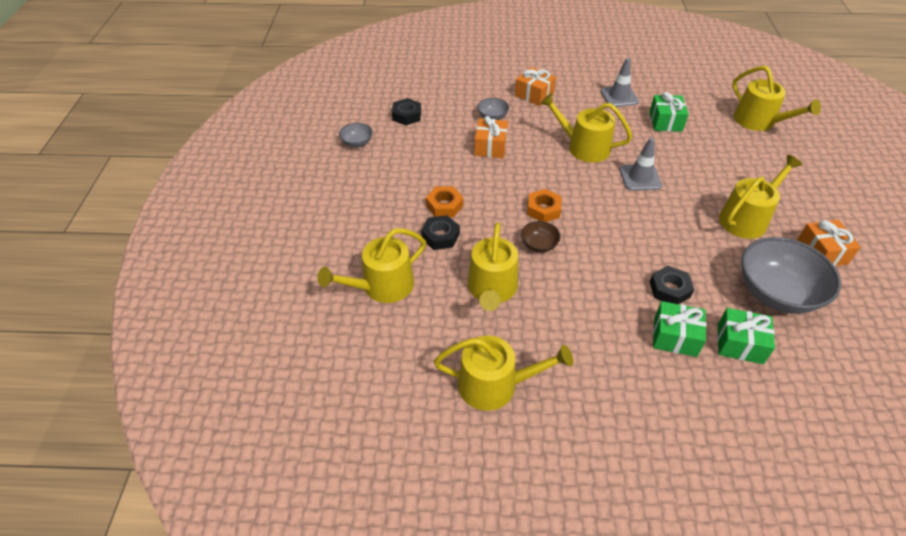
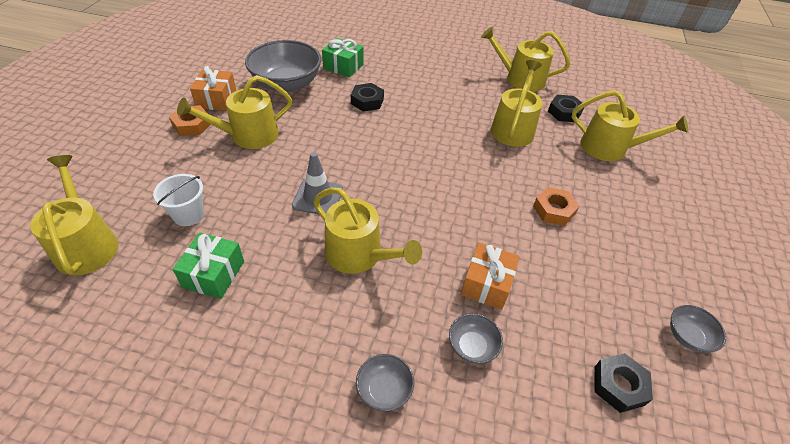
camera: 170 degrees left, 0 degrees up
yellow watering can [318,228,426,303] -> yellow watering can turned 45 degrees clockwise [571,90,688,161]
black nut [421,215,460,250] -> black nut moved to [548,95,584,122]
orange gift [515,67,556,106] -> grey bowl [356,354,414,411]
brown bowl [521,221,561,252] -> none
orange nut [527,189,561,222] -> orange nut moved to [169,105,211,136]
grey traffic cone [600,58,639,107] -> none
green gift [653,301,707,357] -> none
none -> white bucket [153,174,204,226]

